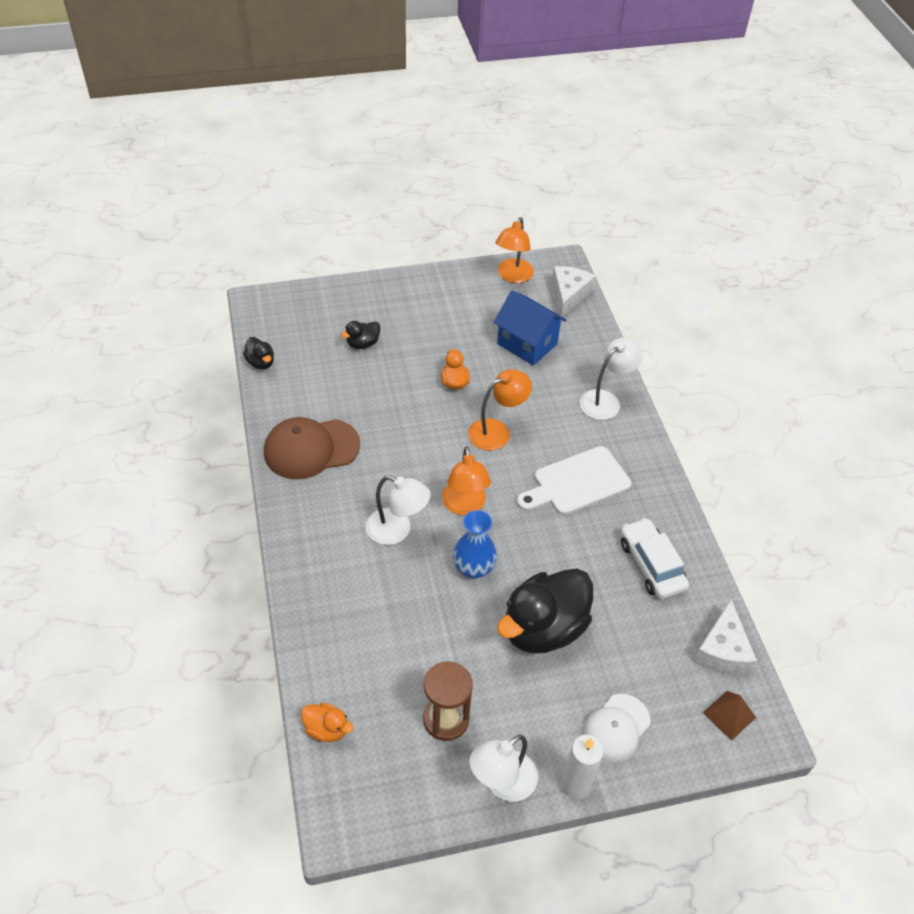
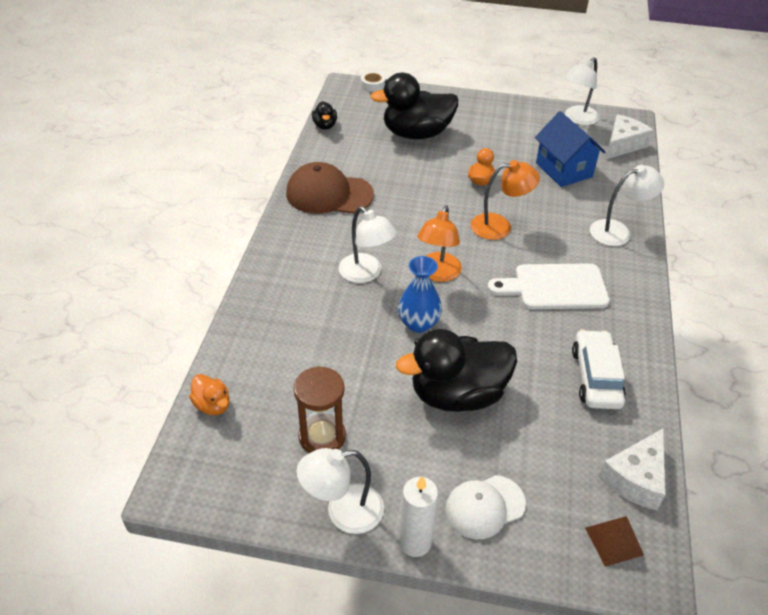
camera: 25 degrees right, 5 degrees down
black duck [341,321,381,349] -> black duck [370,73,458,139], size x2.22
orange lamp [496,217,534,283] -> white lamp [565,57,599,125]
none -> white tape [361,71,386,92]

